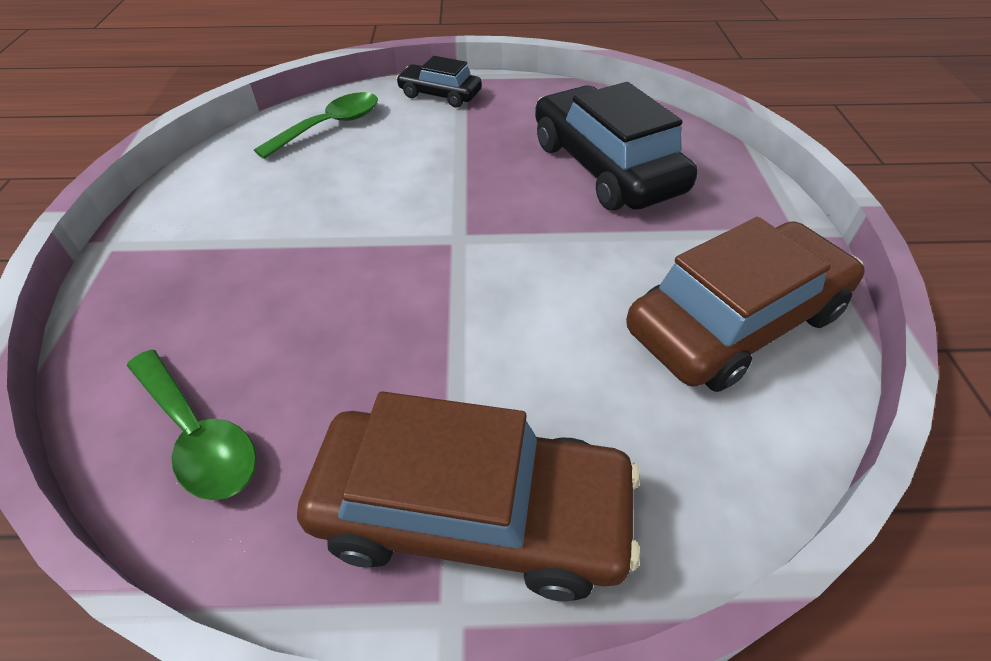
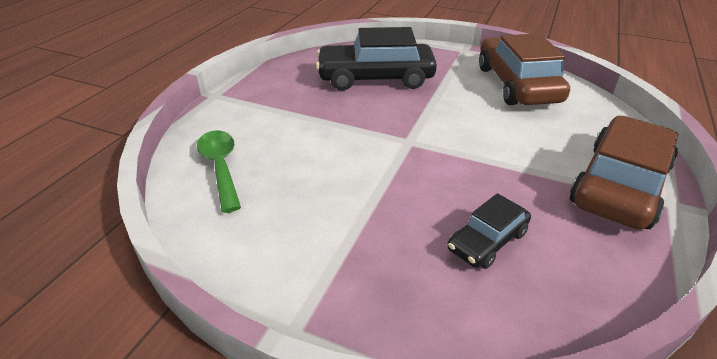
camera: 65 degrees left, 10 degrees down
green spoon [127,350,257,500] -> none
black car [396,56,482,107] -> black car moved to [447,193,531,269]

